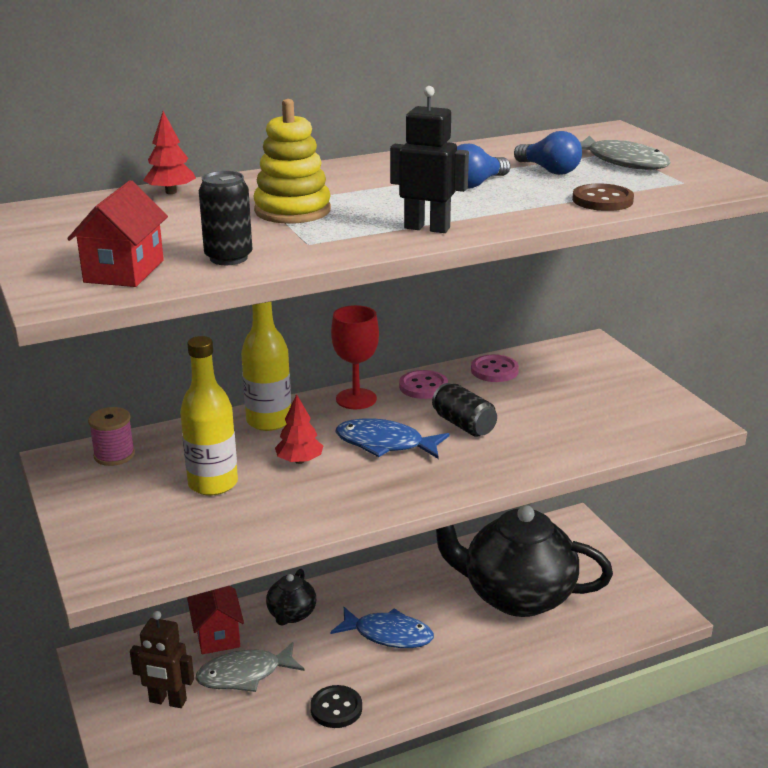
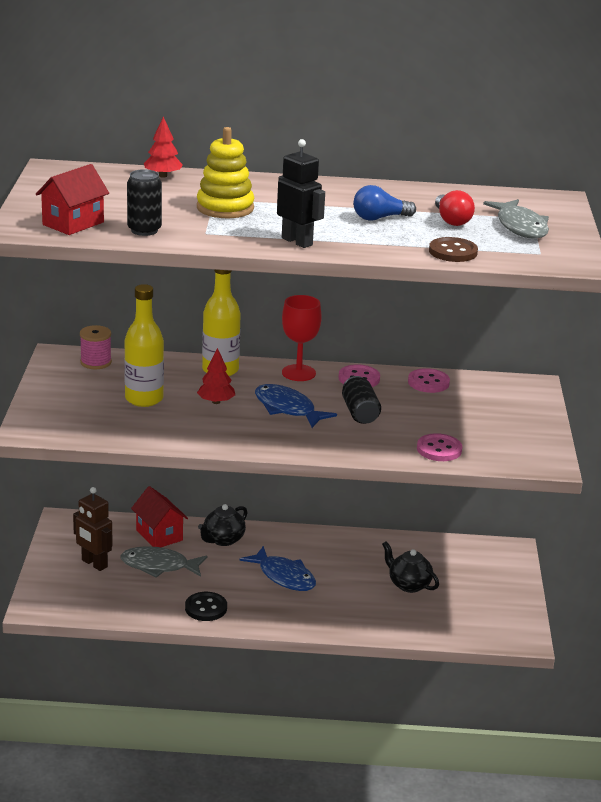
camera: 25 degrees right, 0 degrees up
red house [187,586,244,654] -> red house turned 45 degrees counterclockwise [131,486,188,547]
black teapot [436,505,613,617] -> black teapot [382,541,439,593], size x0.44
blue light bulb [514,131,582,175] -> red light bulb [435,190,475,226]
none -> pink button [417,433,462,461]

